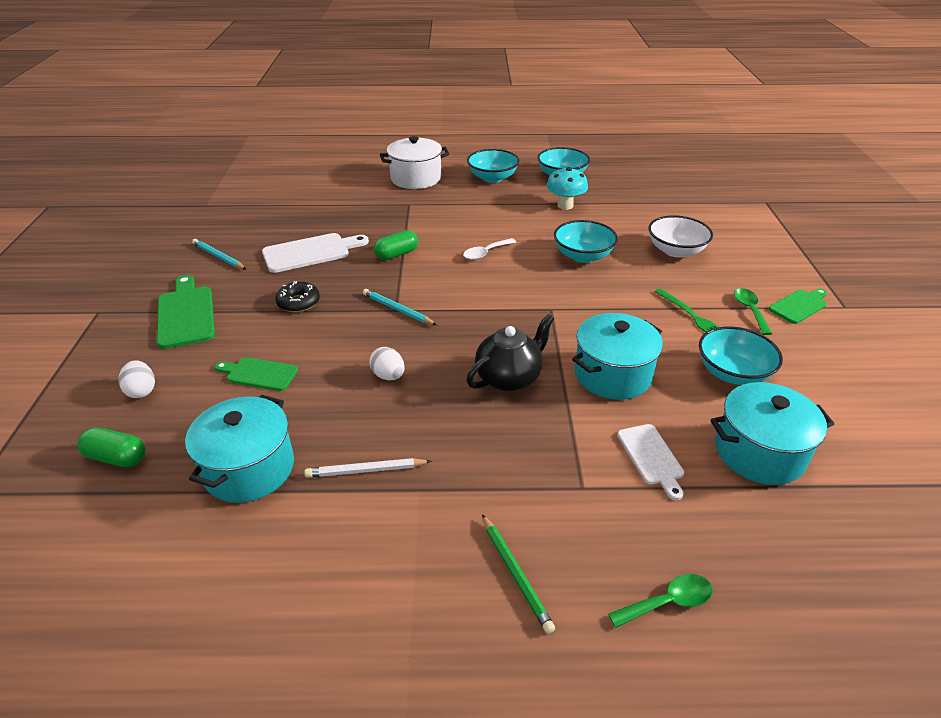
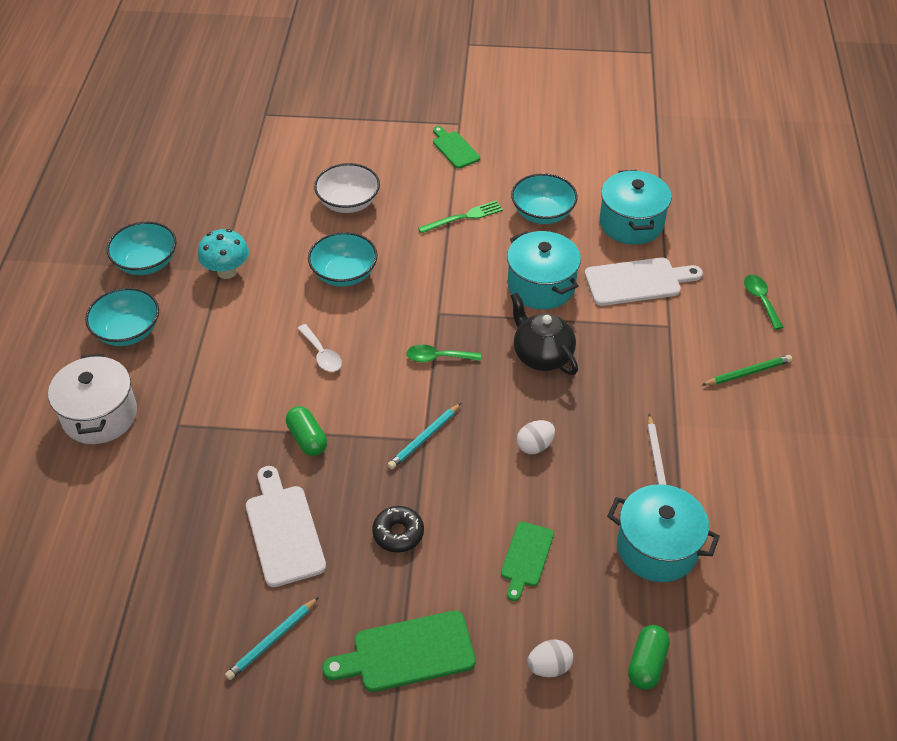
camera: 85 degrees left, 10 degrees up
white cutting board [617,424,684,500] -> white cutting board [585,258,703,306], size x1.59
green spoon [734,288,772,335] -> green spoon moved to [406,344,481,362]

